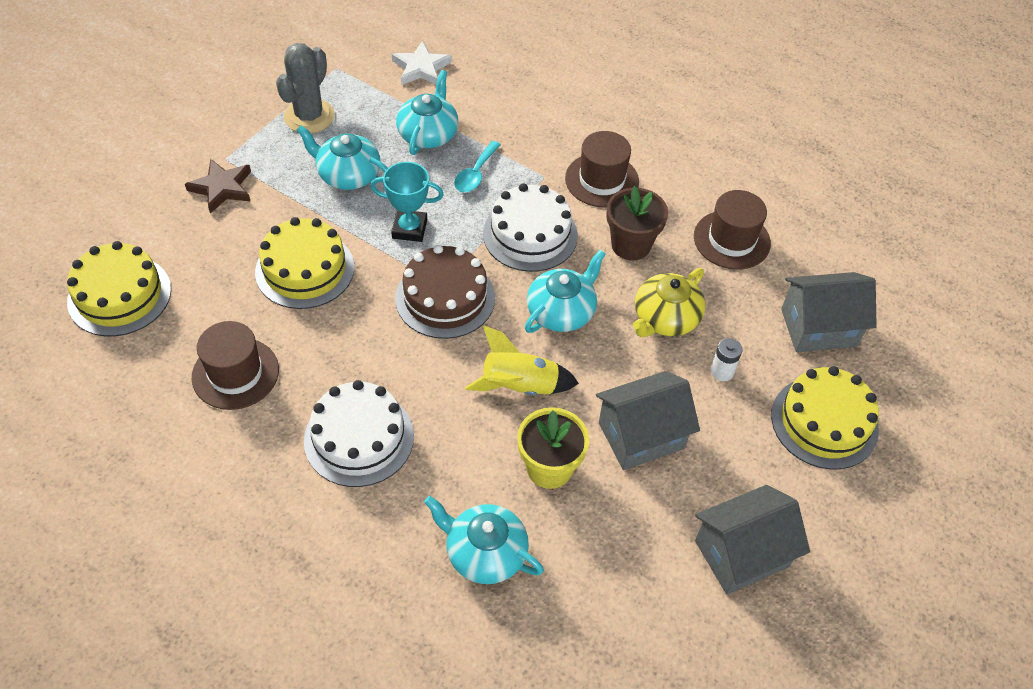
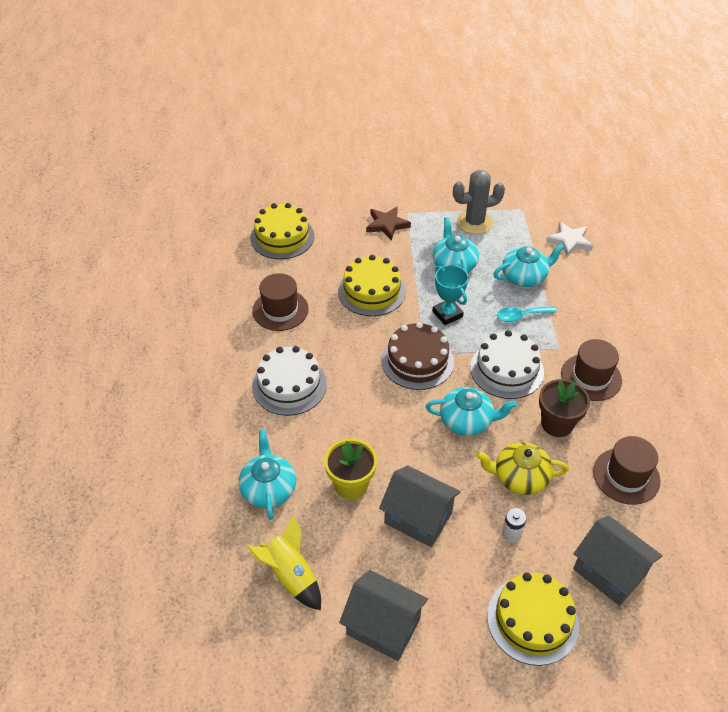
camera: 55 degrees right, 5 degrees down
yellow rocket [465,326,579,395] -> yellow rocket moved to [247,515,321,610]

